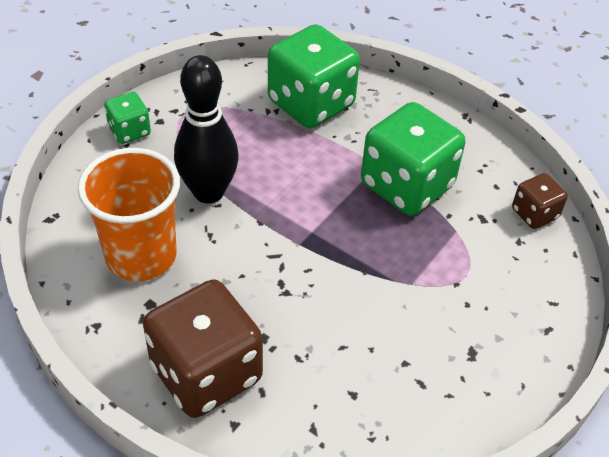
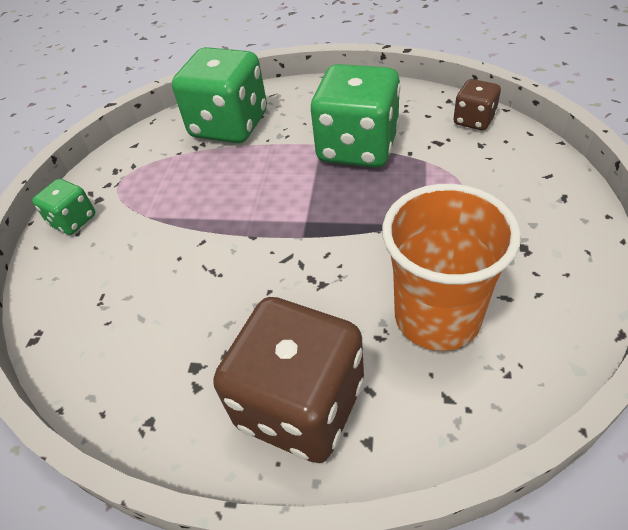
camera: 20 degrees left, 0 degrees up
orange cup [78,148,180,281] -> orange cup moved to [382,184,521,351]
black bowling pin [174,55,239,204] -> none

